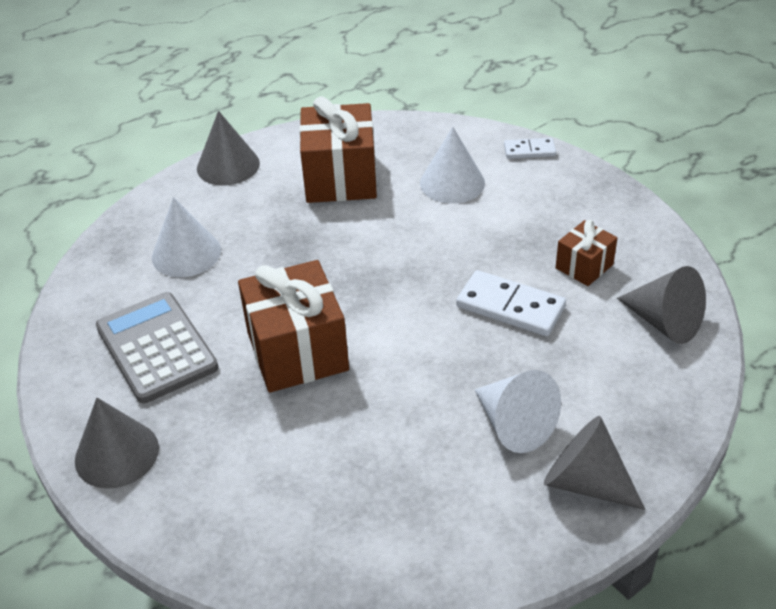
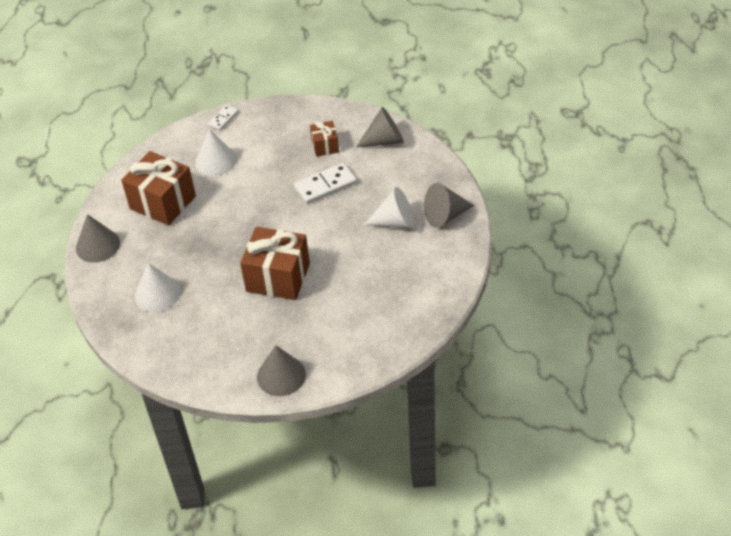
camera: 55 degrees left, 5 degrees up
grey calculator [96,292,218,403] -> none

